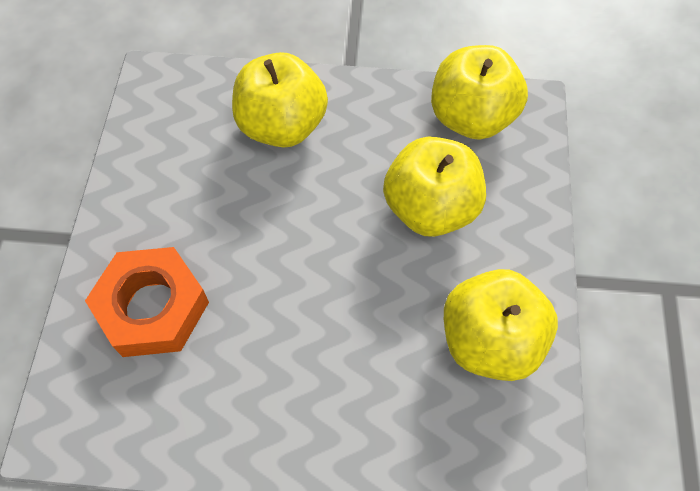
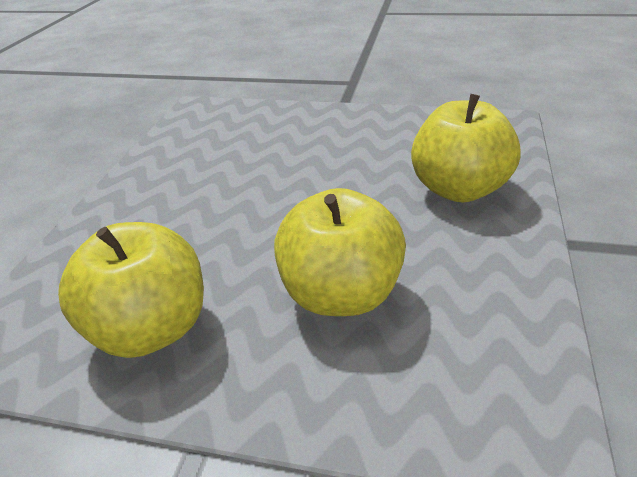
camera: 100 degrees right, 25 degrees down
orange nut [85,247,209,357] -> none
yellow apple [431,45,528,140] -> none

